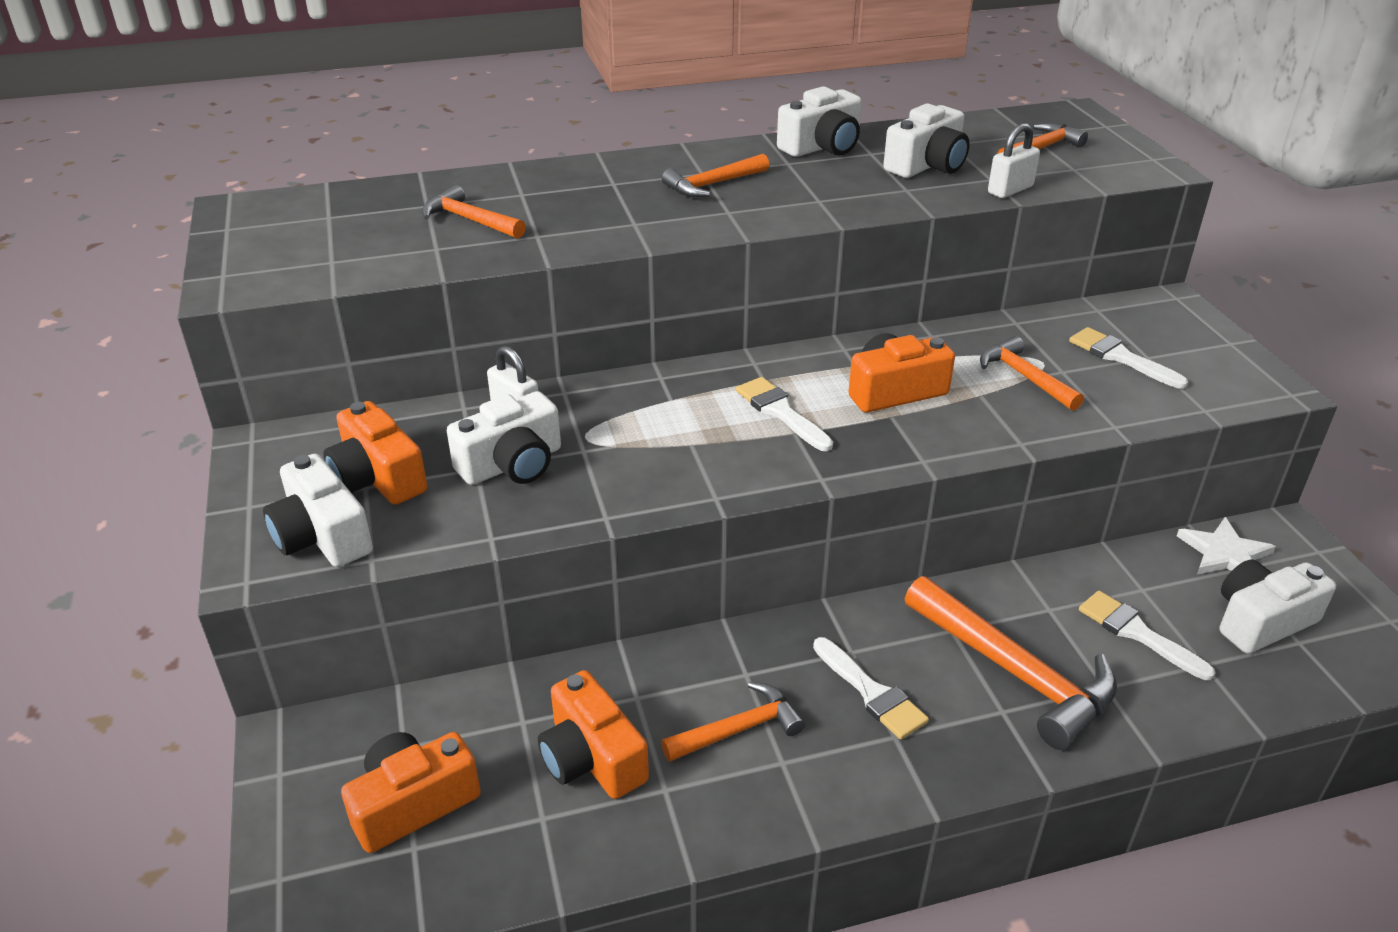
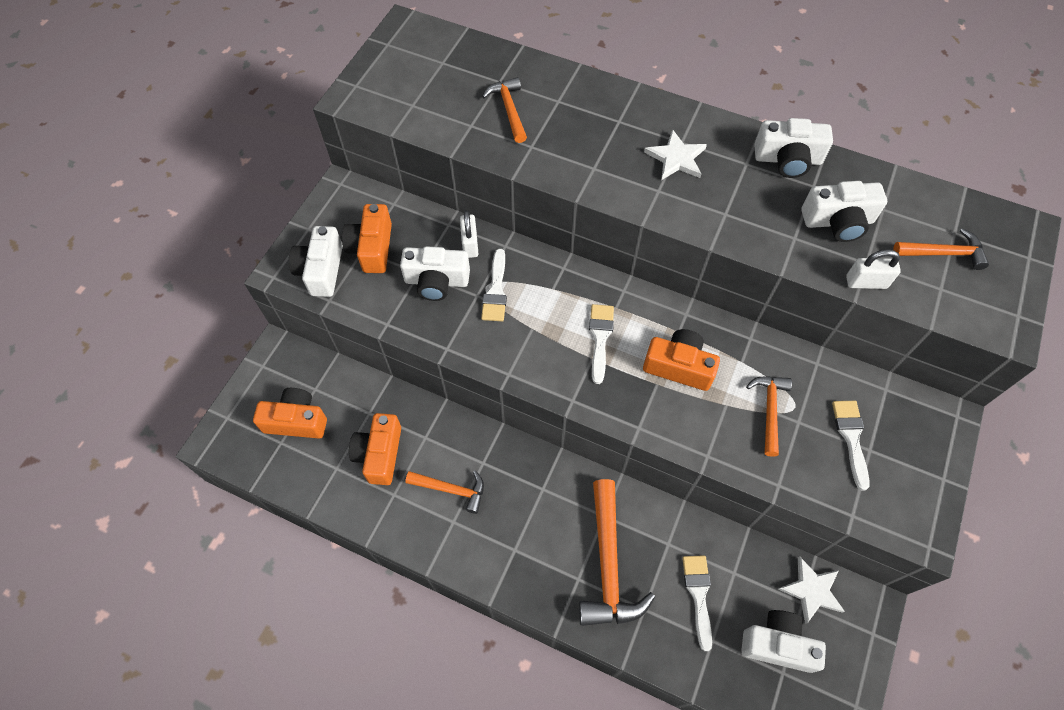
camera: 40 degrees right, 25 degrees up
orange hammer [662,154,769,197] -> white star [644,129,707,180]
white brush [813,637,929,740] -> white brush moved to [481,249,507,321]

